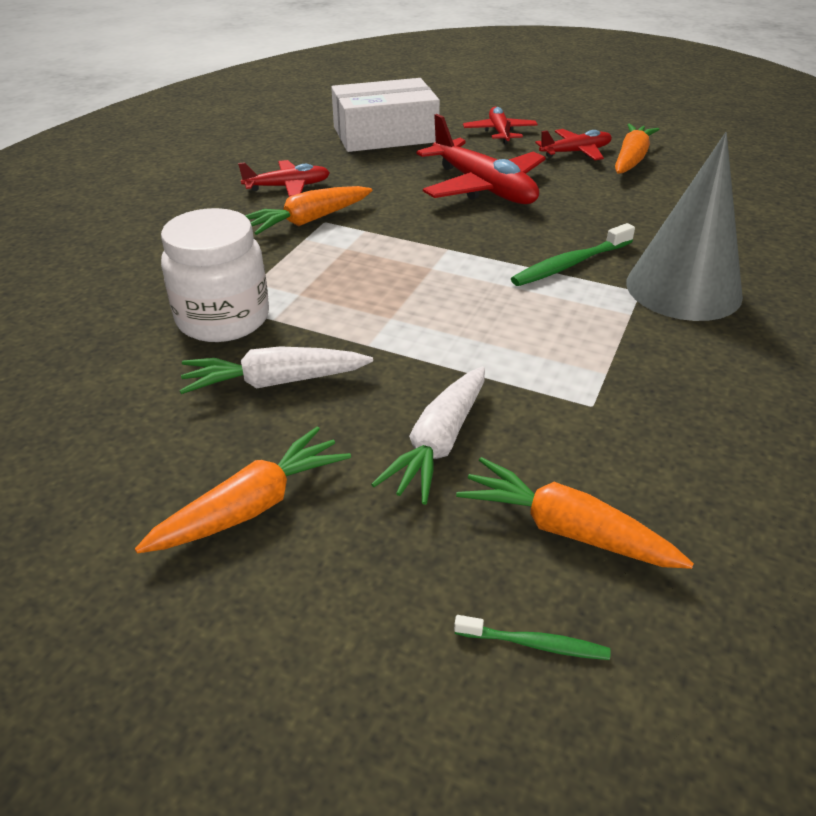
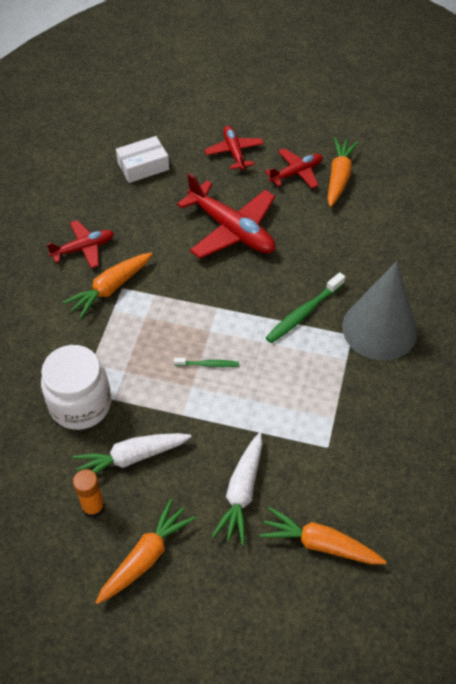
camera: 10 degrees left, 15 degrees up
white box [331,78,440,152] -> white box [116,136,169,183], size x0.58
green toothbrush [454,615,611,660] -> green toothbrush moved to [174,358,239,367]
none -> orange glue stick [73,469,105,518]

